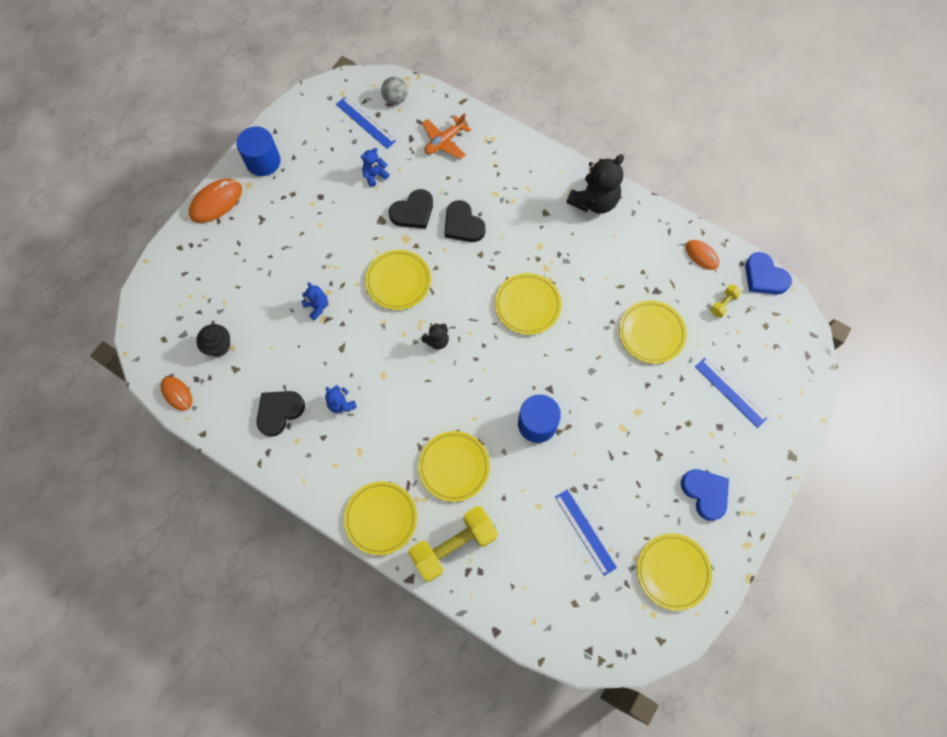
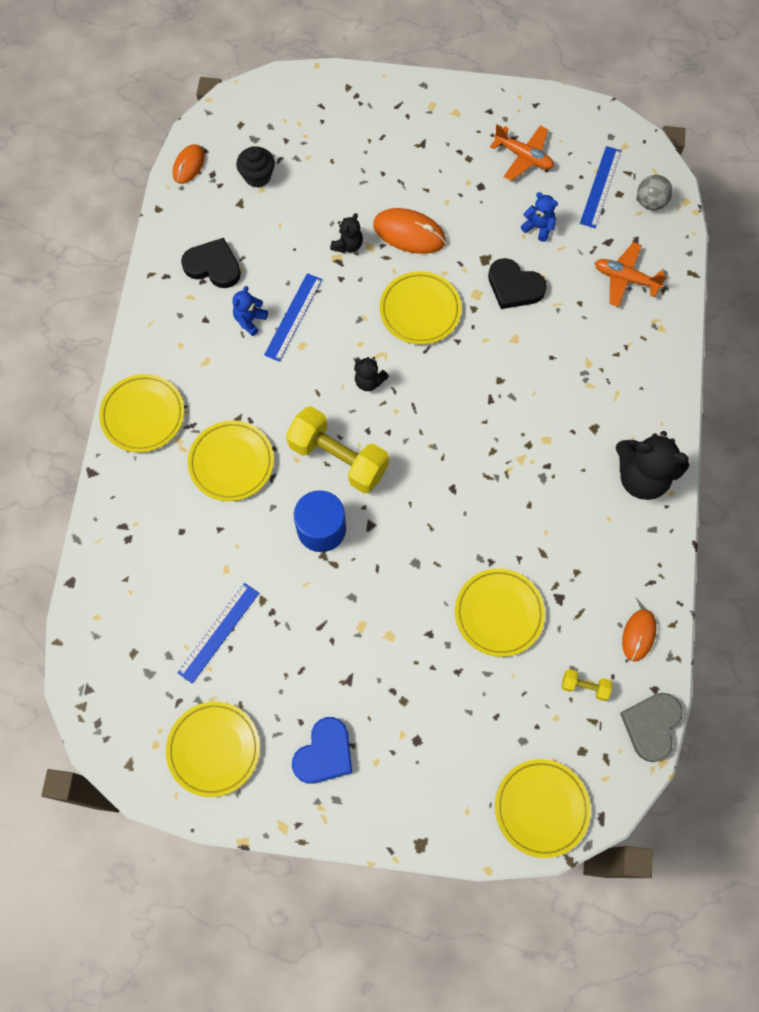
camera: 65 degrees right, 0 degrees up
orange mouse [189,179,242,223] -> orange mouse moved to [373,208,446,254]
blue cylinder [236,126,281,176] -> none
blue teddy bear [301,282,328,321] -> black teddy bear [330,213,363,253]
yellow dumbbell [408,506,498,582] -> yellow dumbbell moved to [286,406,389,493]
black heart [445,200,486,242] -> none
yellow plate [495,273,562,335] -> yellow plate moved to [495,759,591,858]
blue ruler [695,358,768,428] -> blue ruler moved to [264,273,322,362]
blue heart [745,252,792,294] -> grey heart [620,693,683,762]
none -> orange plane [490,125,554,181]

